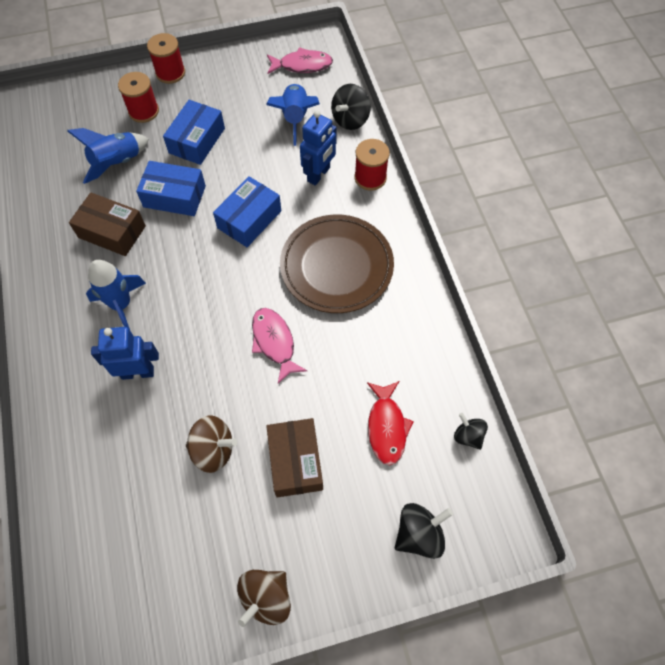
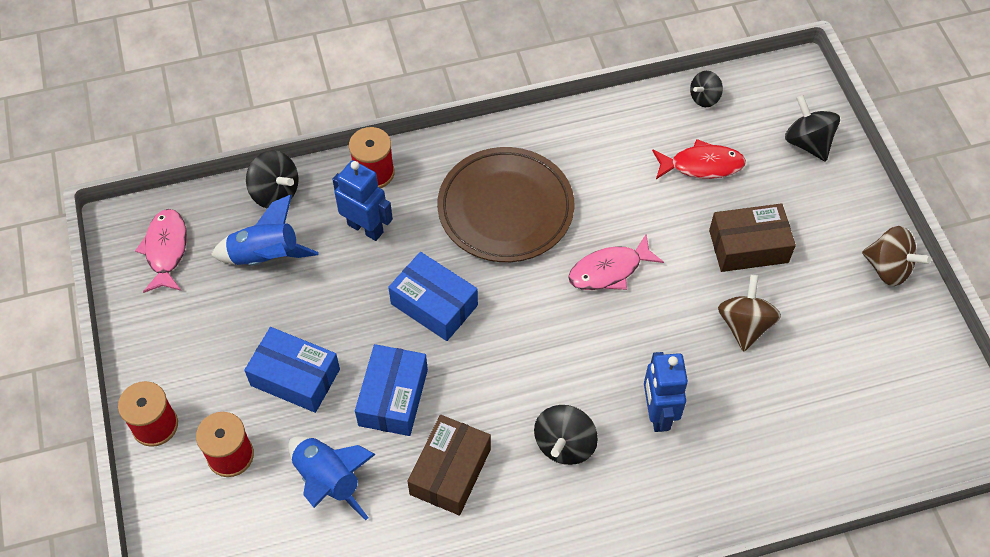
camera: 90 degrees left, 5 degrees down
blue rocket [86,260,146,330] -> black spinning top [534,405,598,465]

